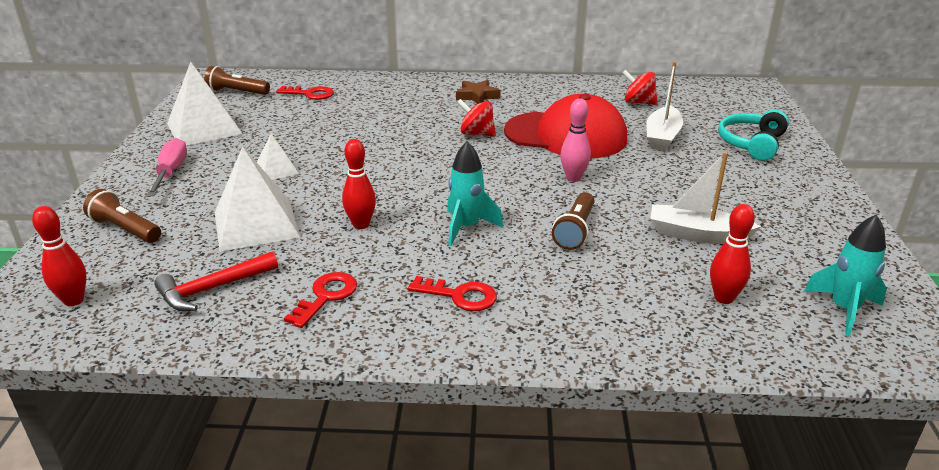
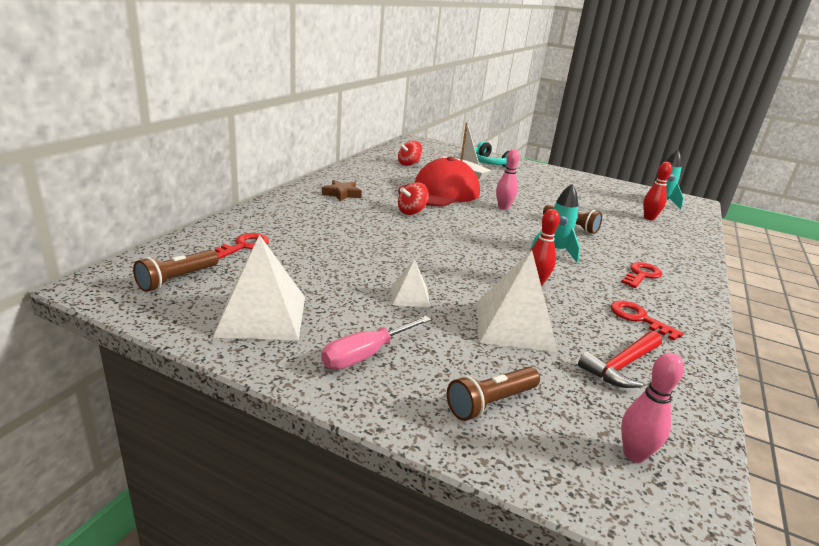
camera: 70 degrees left, 5 degrees down
red bowling pin [32,206,86,306] -> pink bowling pin [621,353,684,463]
pink screwdriver [146,138,187,197] -> pink screwdriver turned 60 degrees counterclockwise [321,316,431,370]
red hammer [154,252,278,311] -> red hammer turned 60 degrees clockwise [578,331,662,388]
white boat [650,152,761,244] -> none

